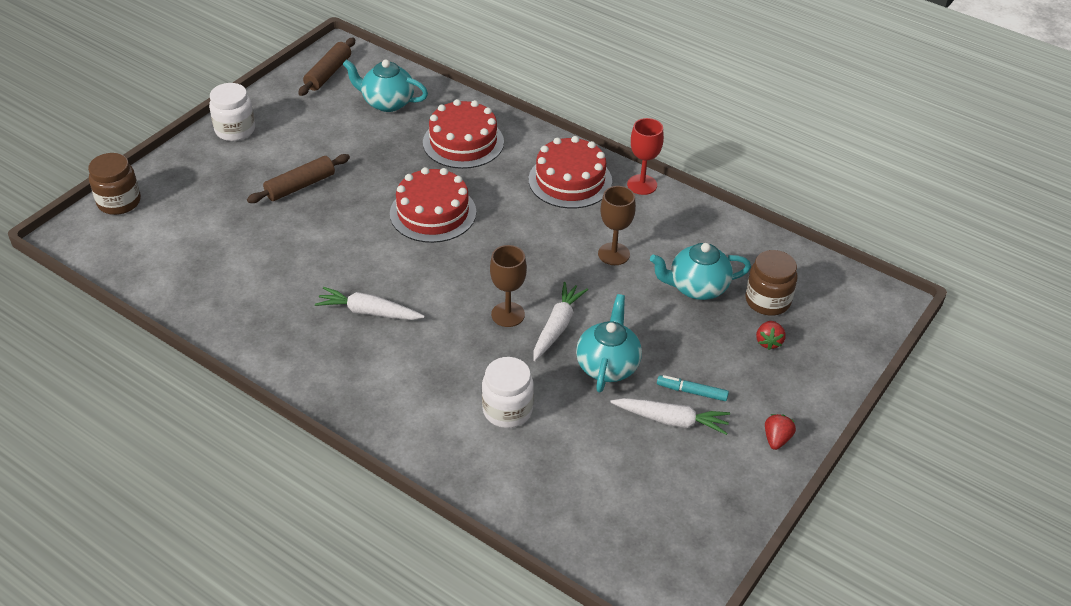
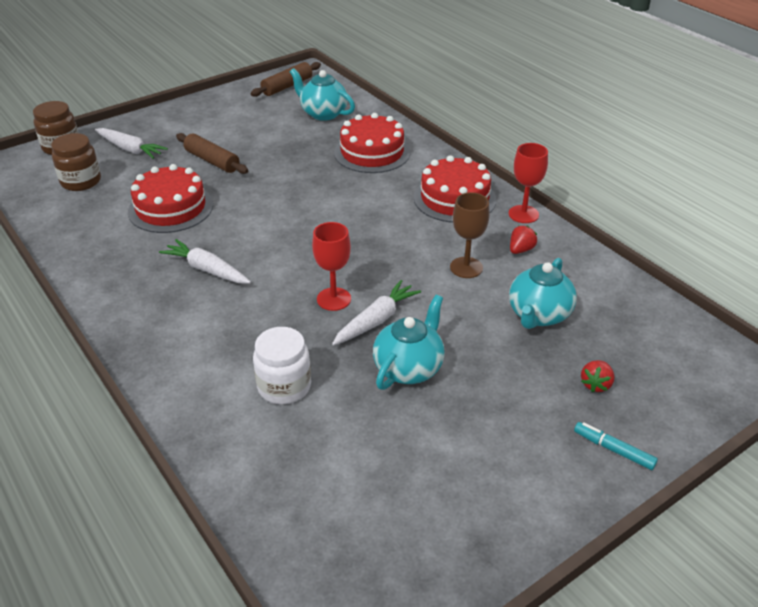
camera: 20 degrees right, 5 degrees down
white jar [209,83,255,141] -> none
brown rolling pin [247,154,350,203] -> brown rolling pin turned 60 degrees clockwise [176,133,248,174]
red cake [390,167,476,243] -> red cake moved to [128,164,213,233]
brown goblet [490,245,527,327] -> red goblet [312,222,351,311]
white carrot [610,398,730,435] -> white carrot moved to [95,128,168,159]
turquoise teapot [650,243,751,300] -> turquoise teapot turned 75 degrees counterclockwise [509,258,577,329]
turquoise marker [657,375,729,401] -> turquoise marker moved to [574,422,658,470]
brown jar [745,250,798,316] -> brown jar moved to [51,133,101,191]
red strawberry [765,414,796,450] -> red strawberry moved to [510,226,537,254]

